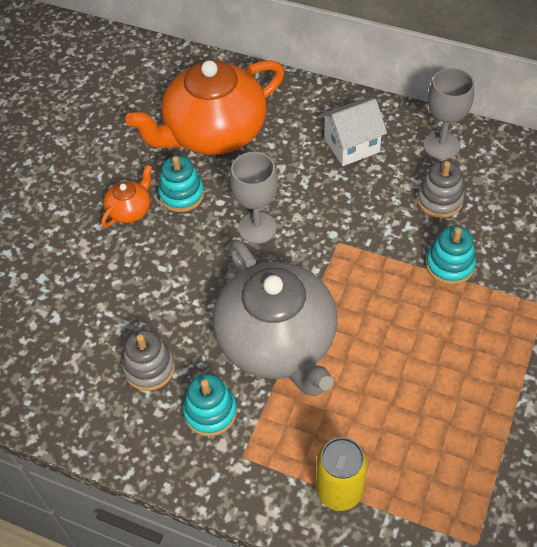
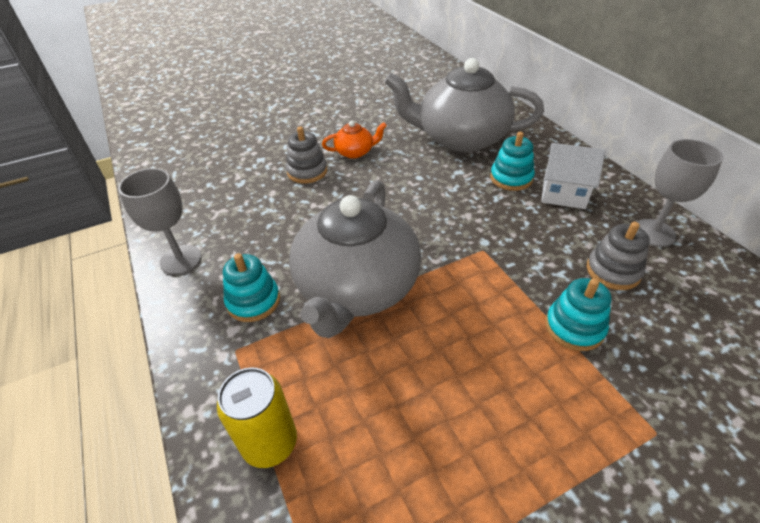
camera: 40 degrees right, 10 degrees down
grey stacking toy [122,330,175,391] -> grey stacking toy moved to [286,126,327,183]
orange teapot [125,60,284,155] -> grey teapot [384,58,544,152]
turquoise stacking toy [158,156,204,212] -> turquoise stacking toy moved to [490,132,535,191]
grey goblet [230,152,278,244] -> grey goblet moved to [118,168,201,275]

